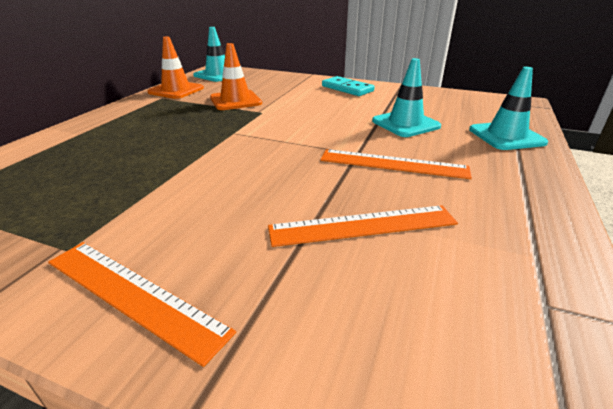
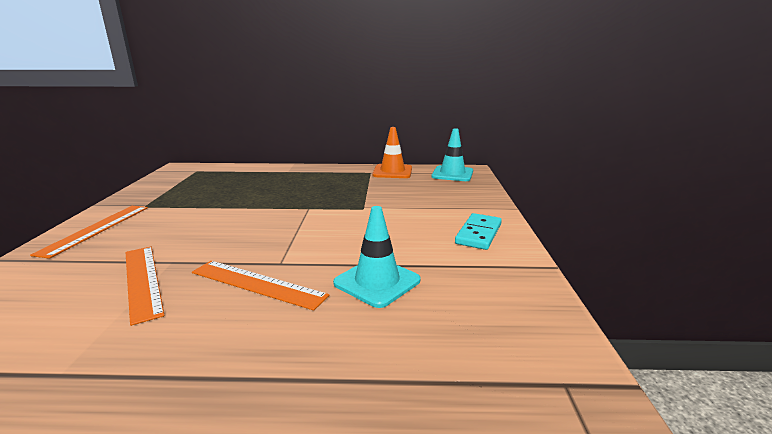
camera: 70 degrees right, 10 degrees down
orange traffic cone [210,43,262,110] -> none
orange ruler [320,149,472,179] -> orange ruler turned 60 degrees counterclockwise [192,261,329,311]
turquoise traffic cone [469,67,548,150] -> none

